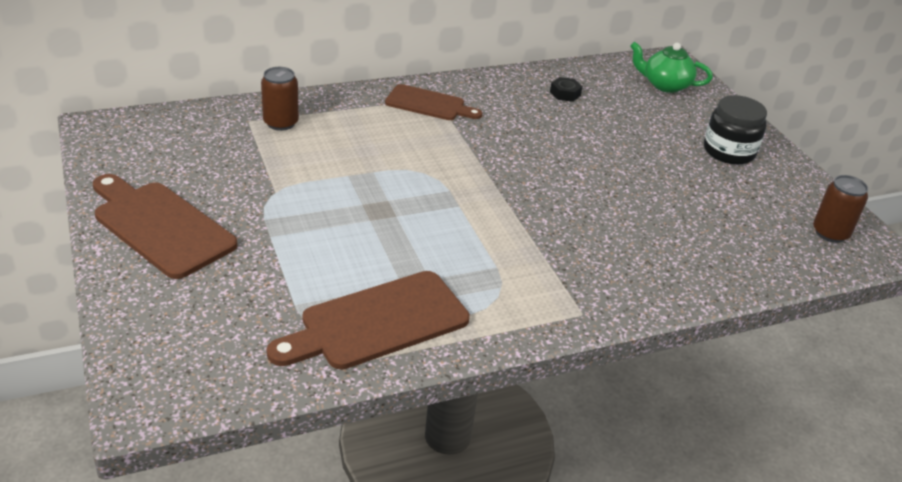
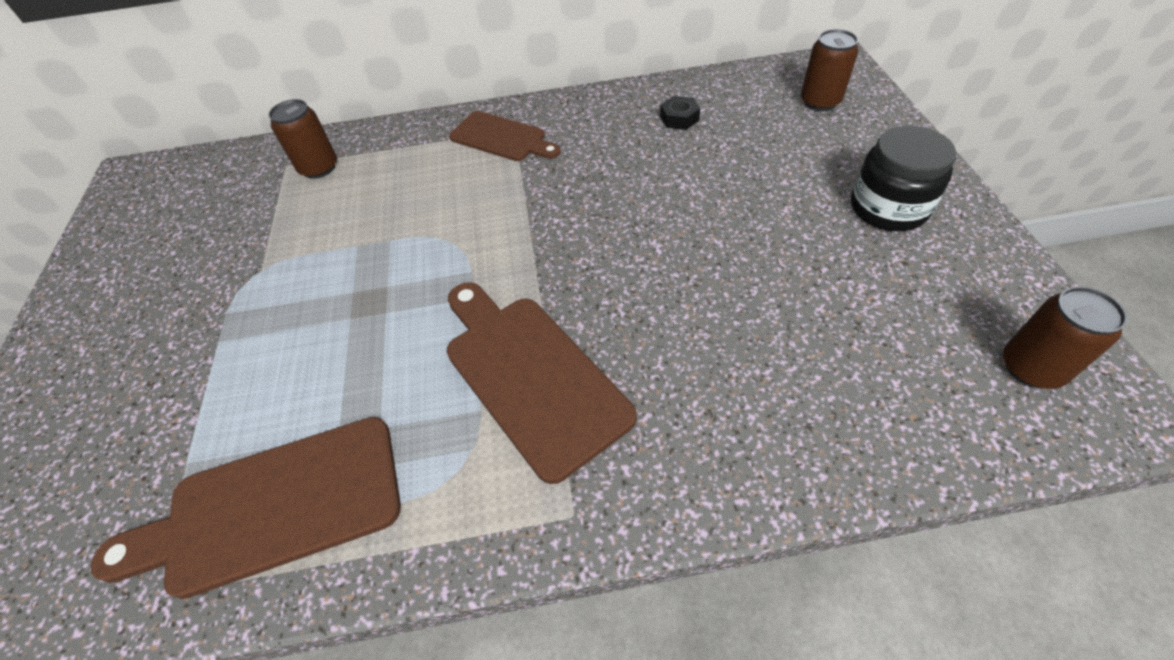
camera: 20 degrees right, 15 degrees up
brown cutting board [93,174,237,279] -> brown cutting board moved to [447,282,637,484]
green teapot [630,42,713,93] -> brown can [801,29,858,111]

